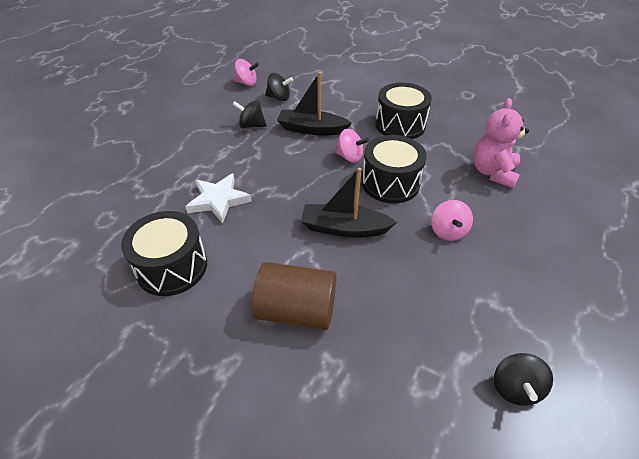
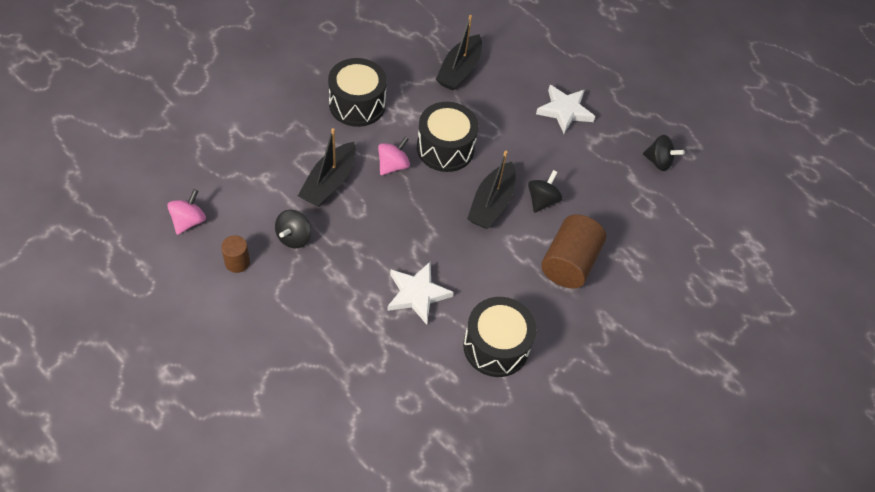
camera: 80 degrees left, 10 degrees up
black spinning top [265,73,293,101] -> black spinning top moved to [528,170,562,213]
pink spinning top [431,200,473,241] -> none
pink teddy bear [473,98,529,188] -> black boat [436,15,482,91]
none -> brown cylinder [221,235,250,273]
none -> white star [536,85,595,134]

